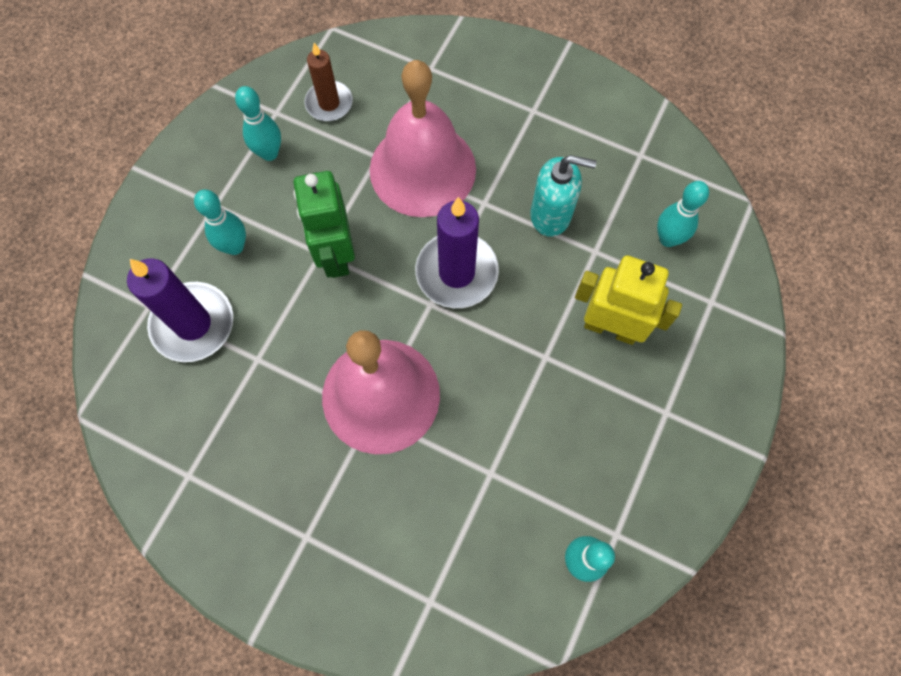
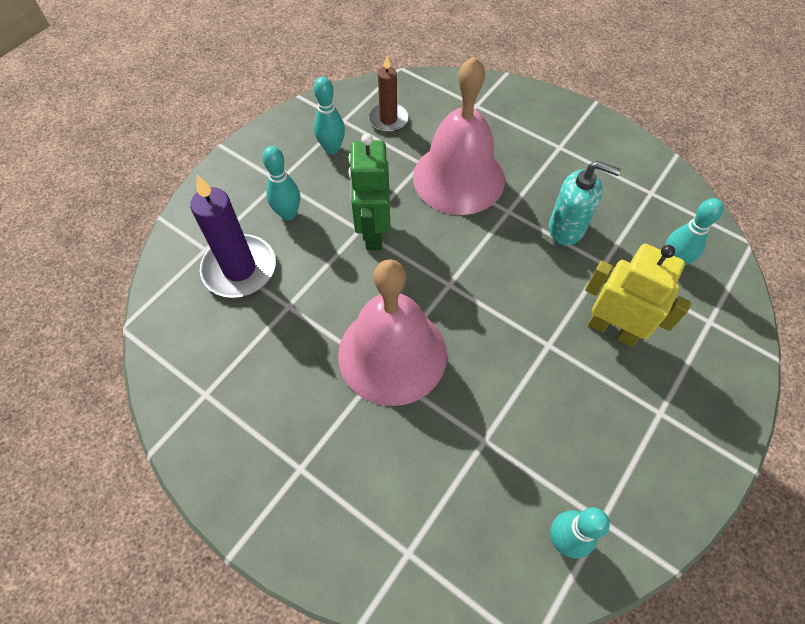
camera: 10 degrees right, 10 degrees down
purple candle [415,197,499,308] -> none

